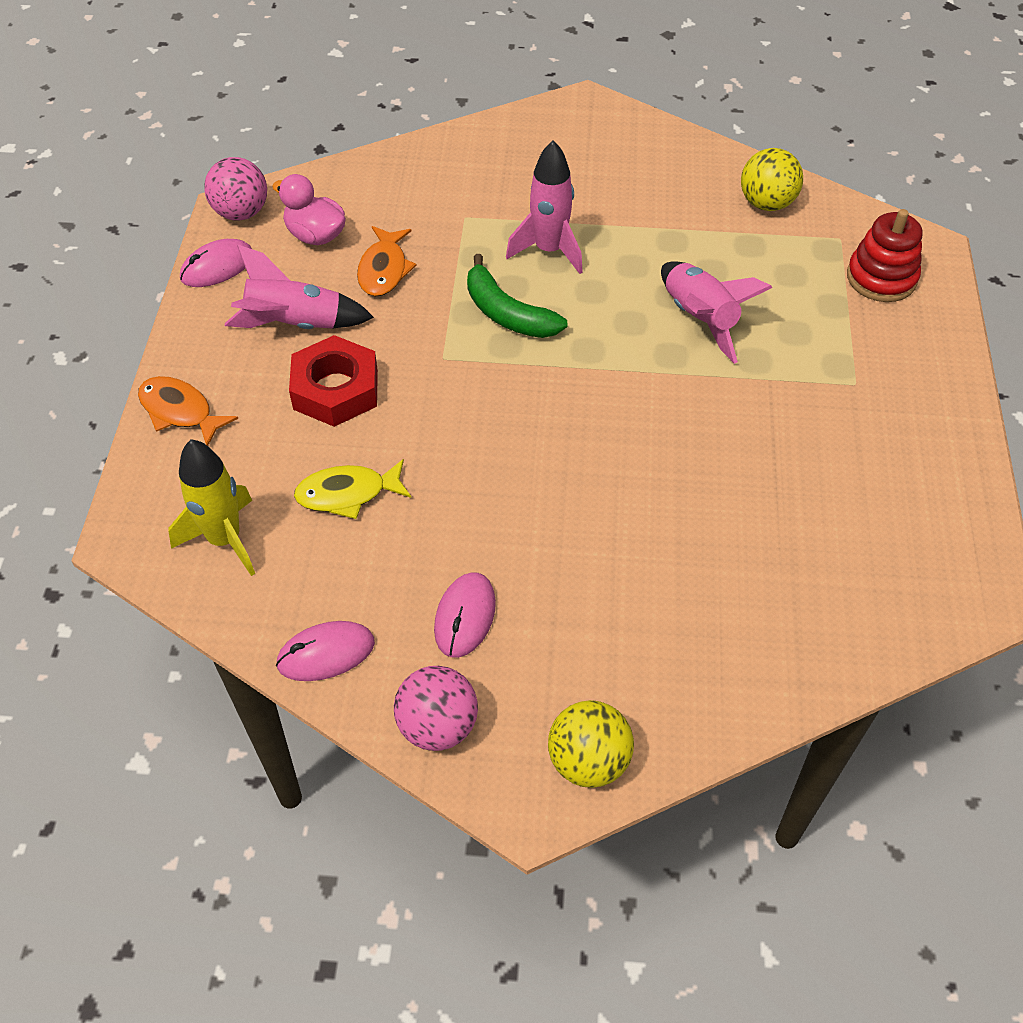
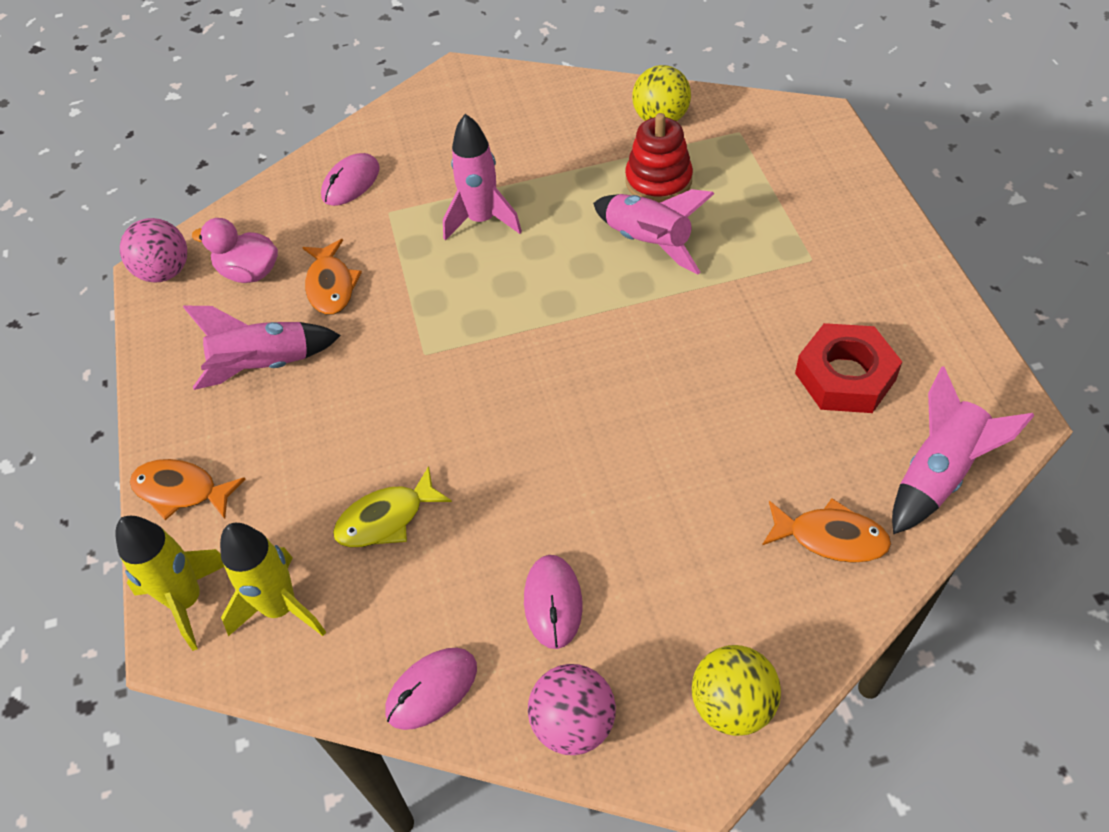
camera: 15 degrees left, 0 degrees up
pink mouse [180,239,252,287] -> pink mouse moved to [321,153,380,206]
red nut [289,335,378,427] -> red nut moved to [795,323,902,413]
green banana [467,254,568,338] -> none
red stacking toy [847,209,922,302] -> red stacking toy moved to [625,113,693,203]
none -> yellow rocket [115,516,224,651]
none -> orange fish [762,498,891,563]
none -> pink rocket [892,366,1034,534]

